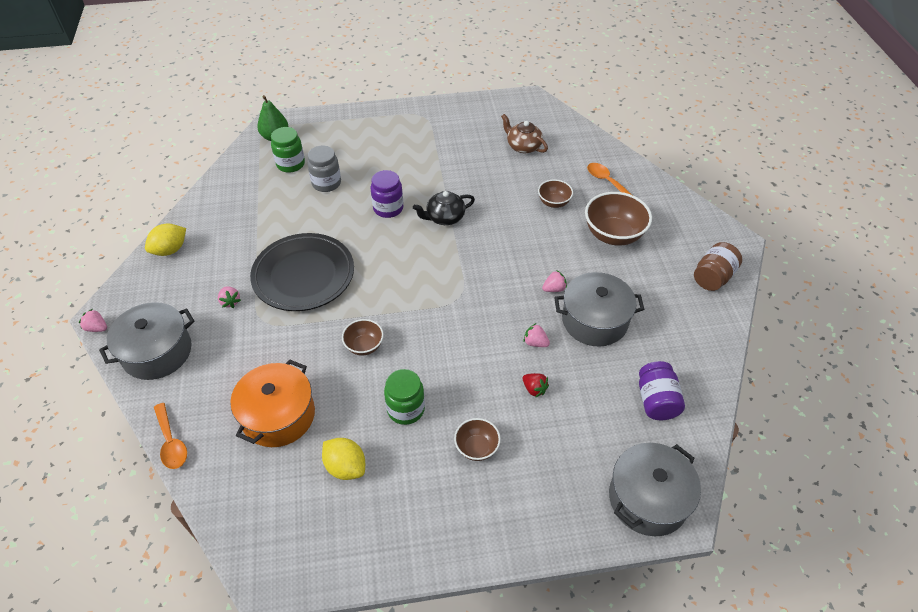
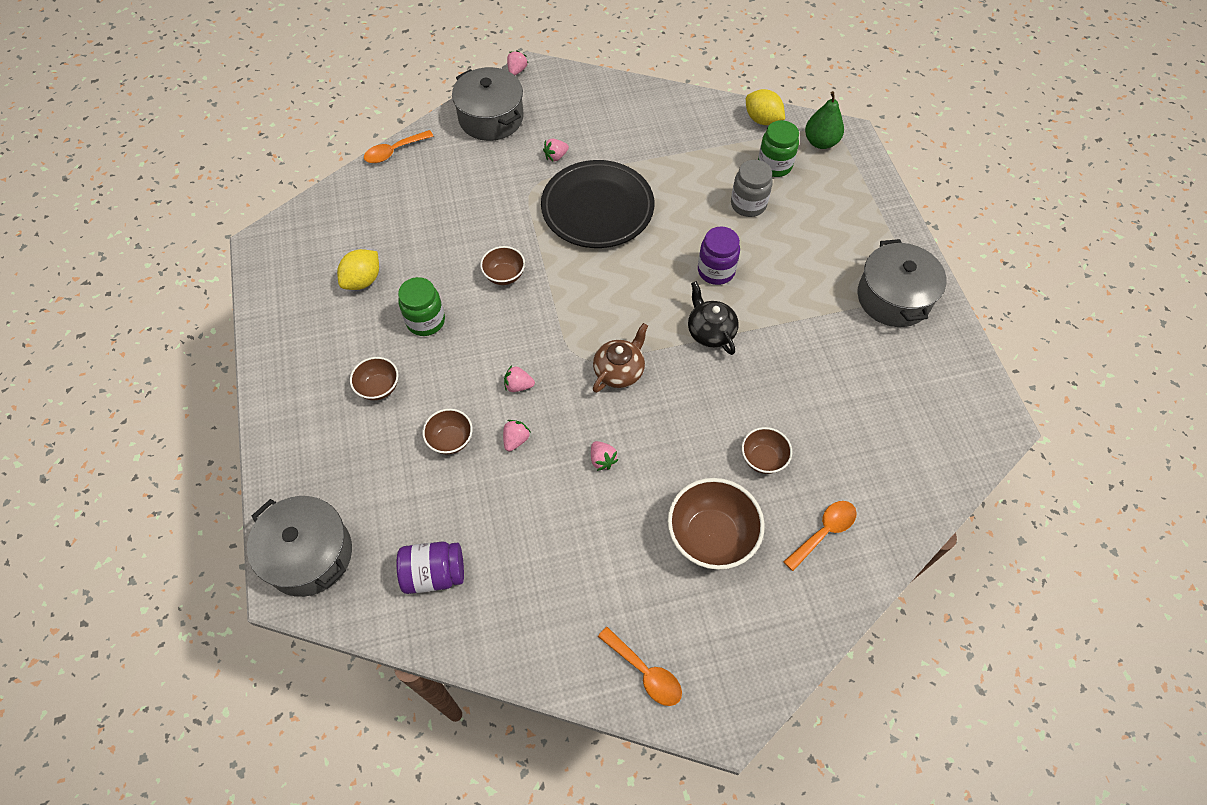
camera: 85 degrees right, 10 degrees up
yellow lemon [145,223,186,256] -> yellow lemon moved to [746,89,785,125]
orange pot [230,359,315,447] -> none
brown teapot [501,114,548,154] -> brown teapot moved to [593,323,648,393]
red strawberry [523,373,549,398] -> brown bowl [422,409,473,454]
grey pot [554,272,644,346] -> grey pot moved to [857,239,946,327]
brown jar [694,242,742,291] -> orange spoon [598,627,682,706]
none -> pink strawberry [504,365,535,392]

